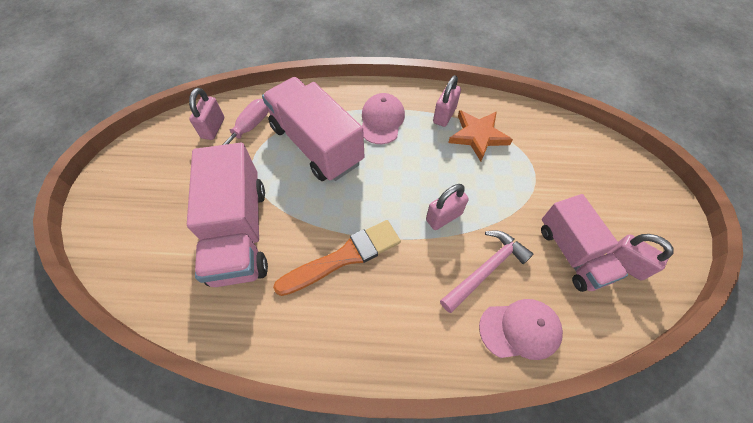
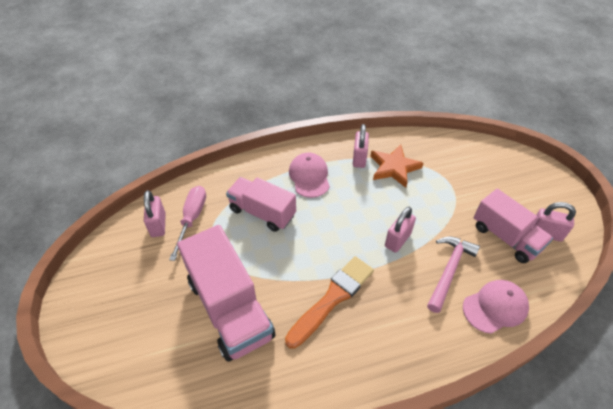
camera: 20 degrees left, 10 degrees down
pink truck [262,77,364,181] -> pink truck [226,177,296,232], size x0.66

